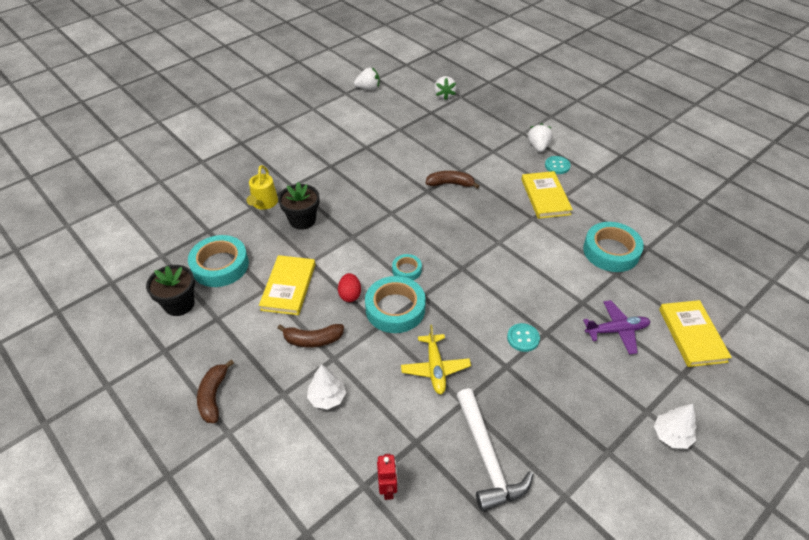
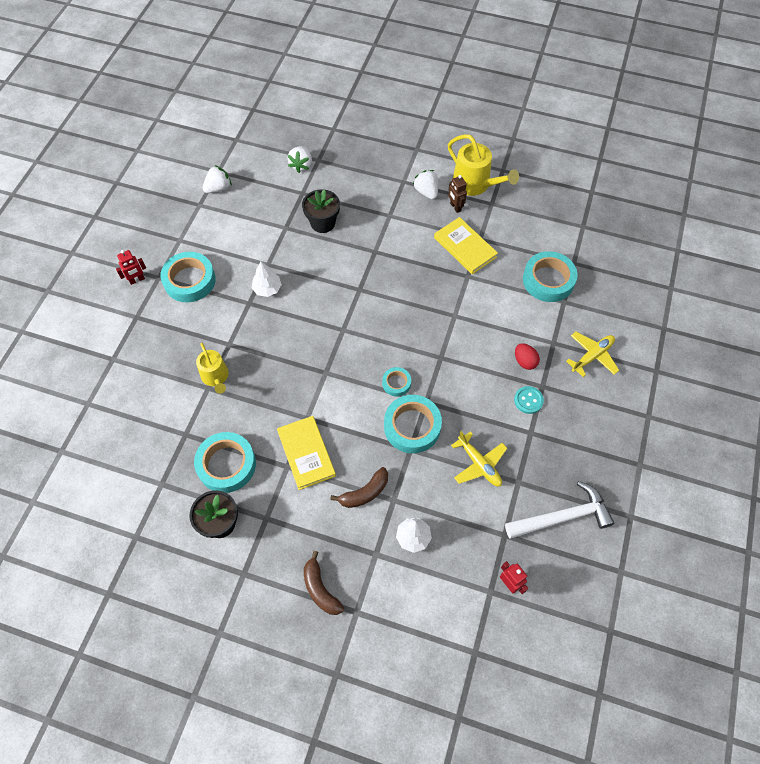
camera: 30 degrees left, 15 degrees up
black flower pot [278,182,319,230] -> black flower pot moved to [302,189,340,233]
red egg [338,273,361,302] -> red egg moved to [515,343,540,370]
brown banana [426,171,480,189] -> none
white strawberry [434,76,457,100] -> white strawberry turned 45 degrees clockwise [288,146,312,173]
white hammer [456,388,533,511] -> white hammer turned 60 degrees counterclockwise [505,481,614,539]
turquoise button [545,156,571,174] -> brown robot [448,175,467,213]
purple plane [583,300,651,355] -> yellow plane [566,332,619,377]
white tree [654,404,697,449] -> white tree moved to [252,261,282,297]
yellow book [659,300,732,367] -> none
none -> red robot [116,250,146,285]
none -> turquoise tape [160,252,216,303]
none -> yellow watering can [448,134,519,196]

